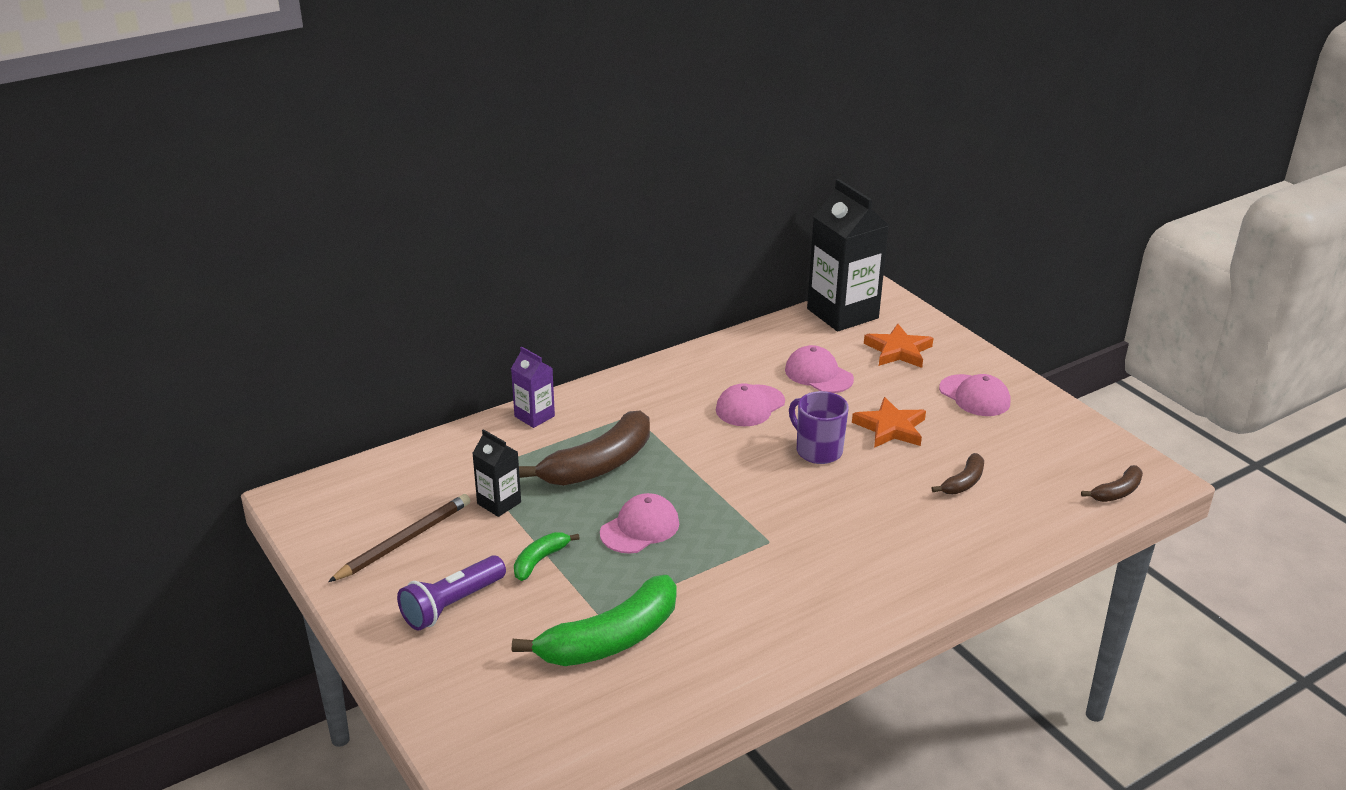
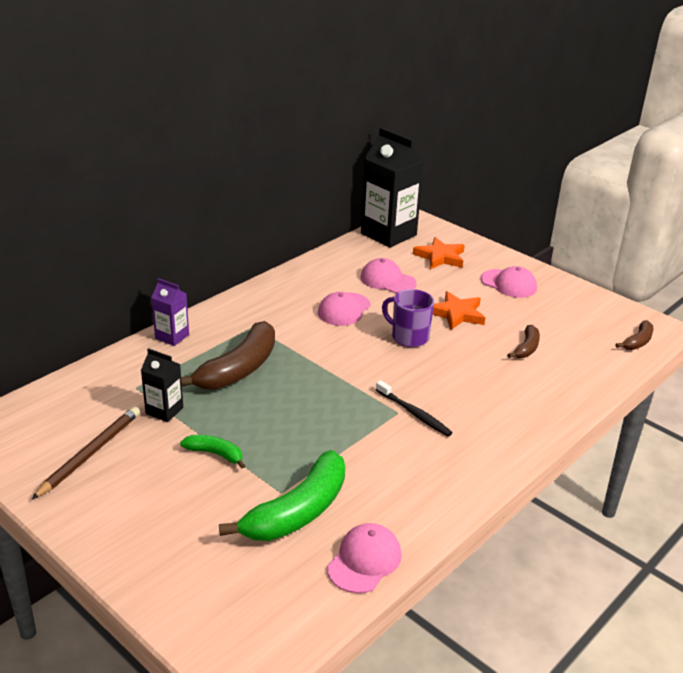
camera: 15 degrees left, 0 degrees up
purple flashlight [397,555,506,630] -> none
green banana [514,532,580,581] -> green banana turned 90 degrees clockwise [180,435,245,469]
pink cap [600,493,679,554] -> pink cap moved to [327,523,402,594]
none -> black toothbrush [376,380,453,437]

